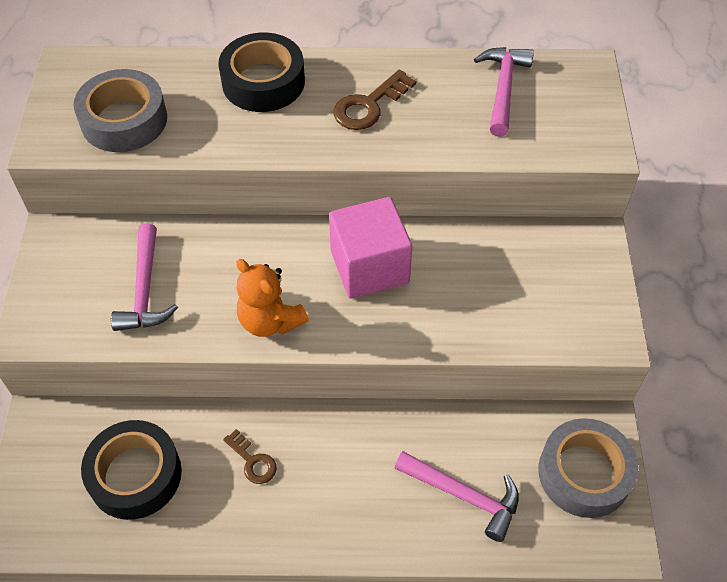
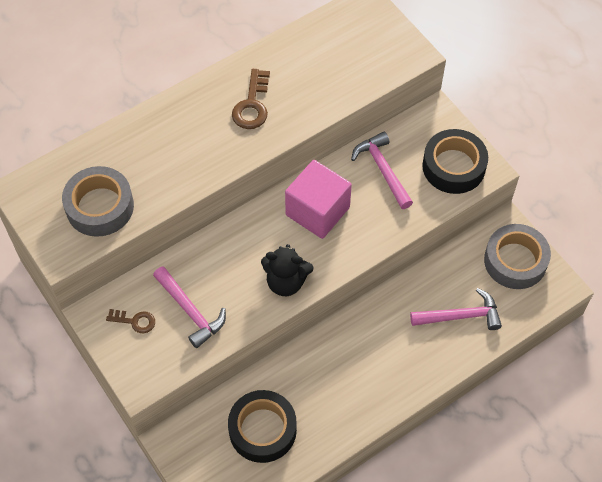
camera: 35 degrees left, 5 degrees up
black tape [218,32,305,112] -> black tape moved to [422,129,488,194]
brown key [223,429,277,484] -> brown key moved to [106,309,155,333]
orange teddy bear [236,259,308,337] -> black teddy bear [261,244,314,296]
pink hammer [474,47,534,137] -> pink hammer moved to [351,132,413,209]

